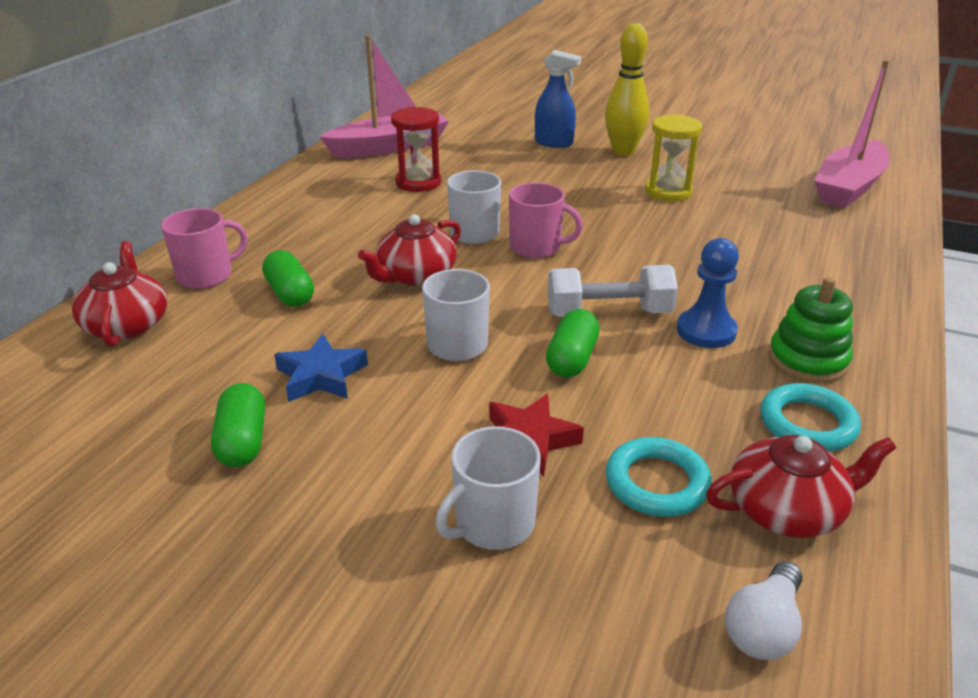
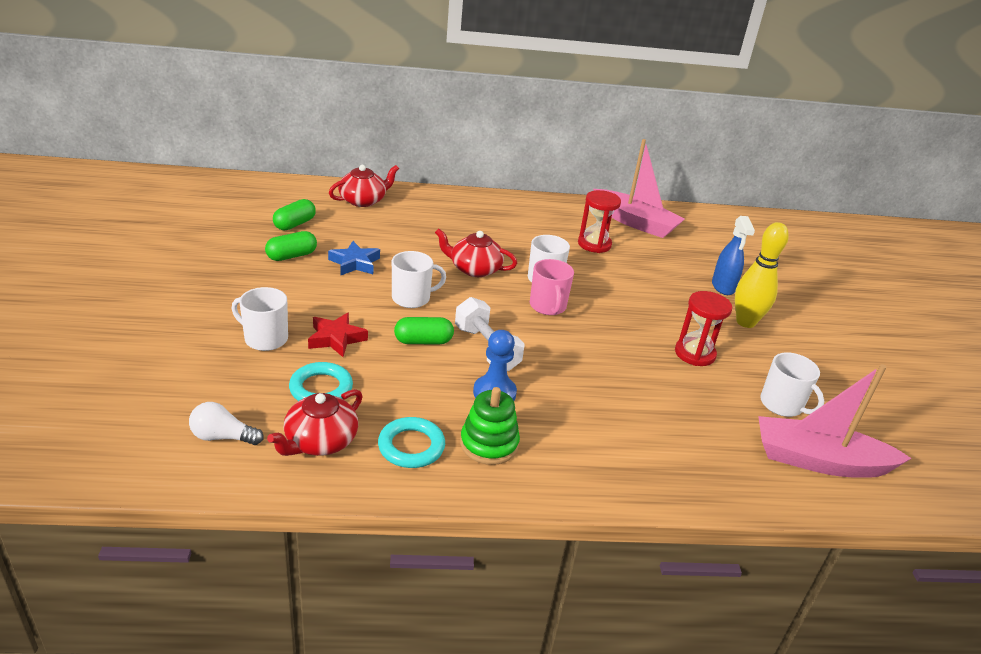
camera: 60 degrees right, 0 degrees up
pink mug [161,208,248,289] -> none
green capsule [262,250,314,307] -> green capsule moved to [273,199,316,231]
yellow hourglass [645,114,702,201] -> red hourglass [675,291,732,366]
red teapot [706,435,896,538] -> red teapot turned 75 degrees clockwise [267,389,363,456]
none -> white mug [760,352,824,417]

